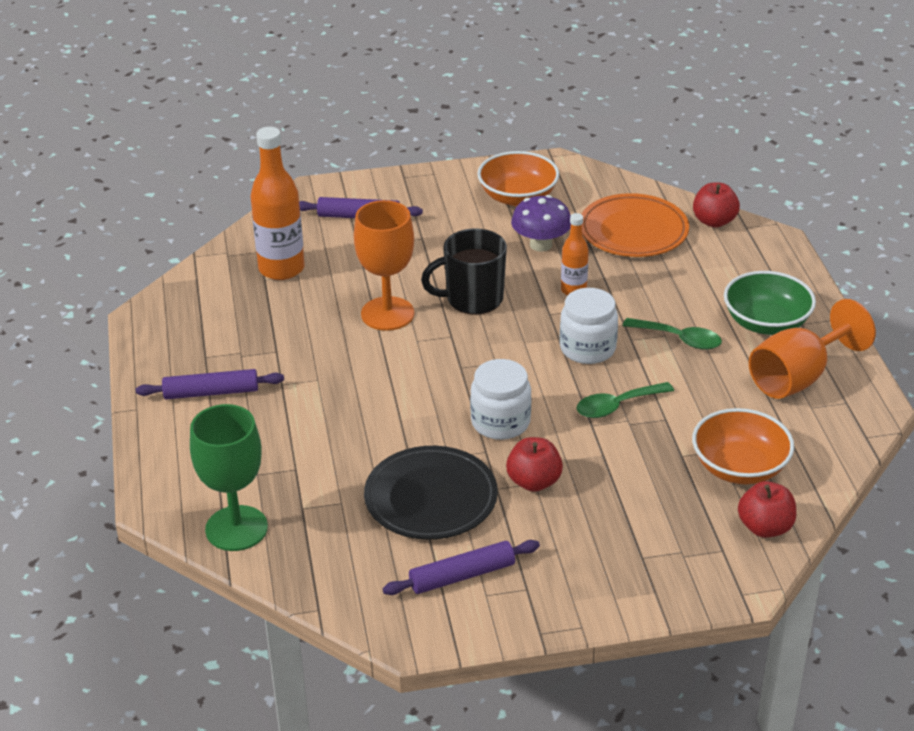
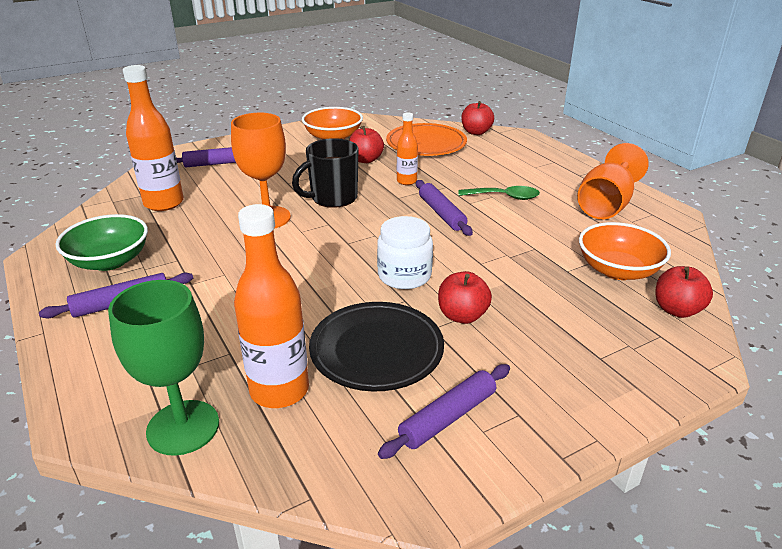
camera: 20 degrees left, 5 degrees down
purple mushroom [511,195,571,252] -> red apple [349,126,384,163]
white jar [560,288,618,364] -> purple rolling pin [416,180,473,236]
green spoon [576,382,674,418] -> none
green bowl [724,271,816,335] -> green bowl moved to [55,214,148,271]
none -> orange bottle [234,204,309,408]

